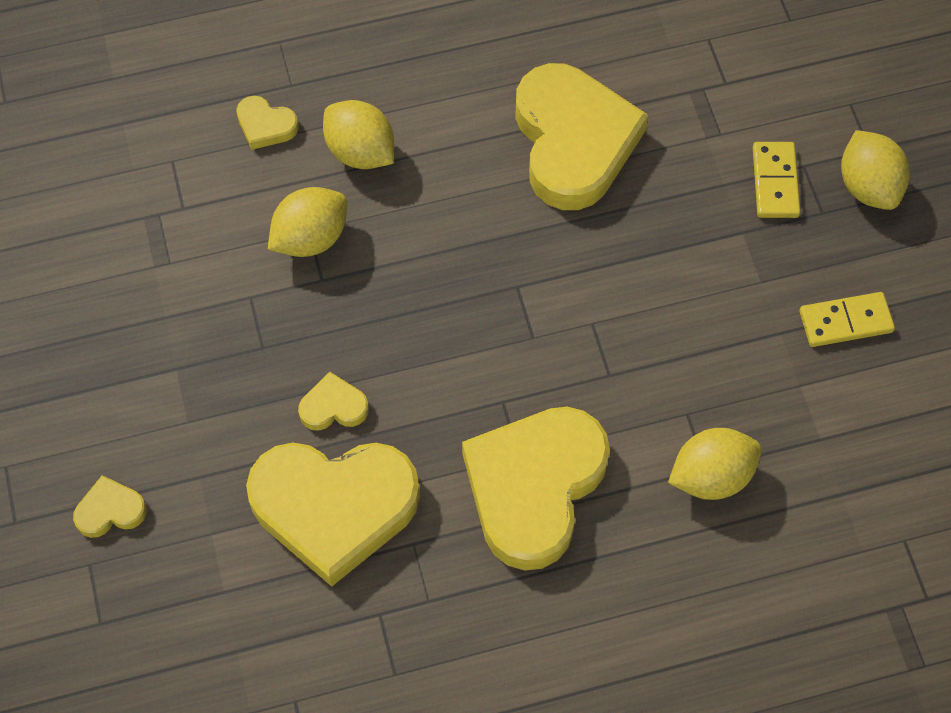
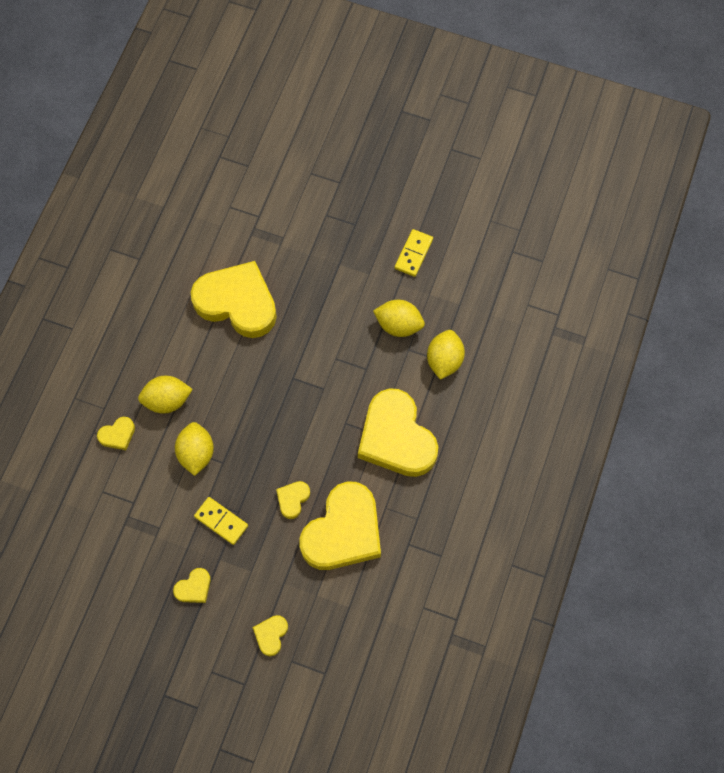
camera: 55 degrees left, 5 degrees up
yellow domino [753,142,800,218] -> yellow domino moved to [194,497,248,545]
yellow lemon [841,130,910,210] -> yellow lemon moved to [373,300,425,337]
none -> yellow heart [173,568,211,603]

